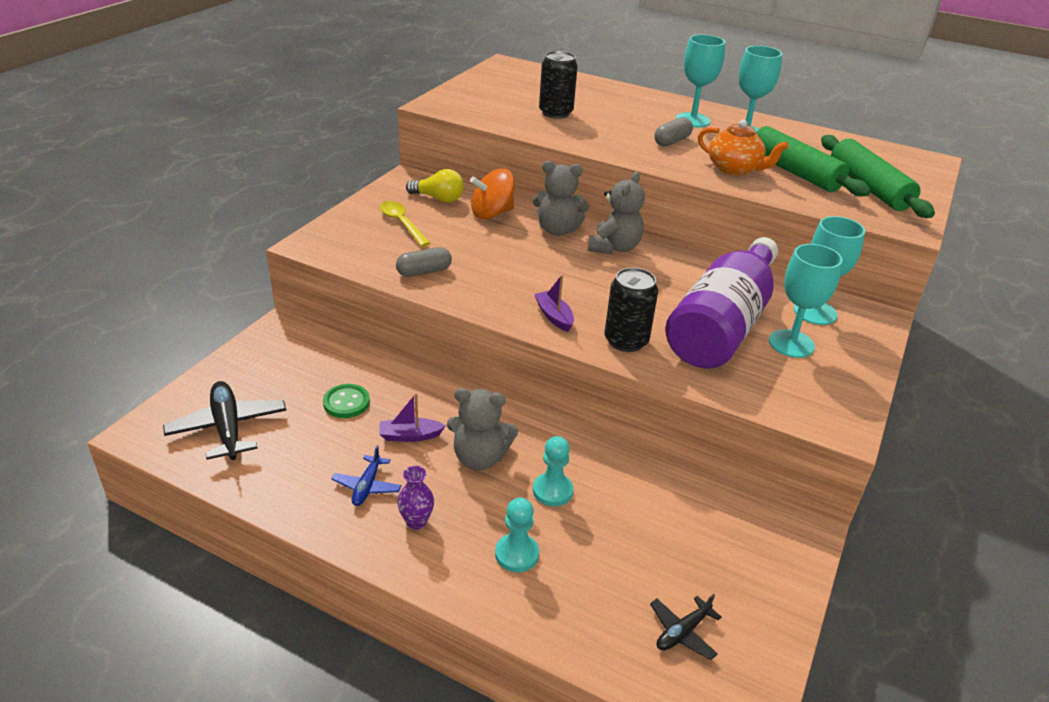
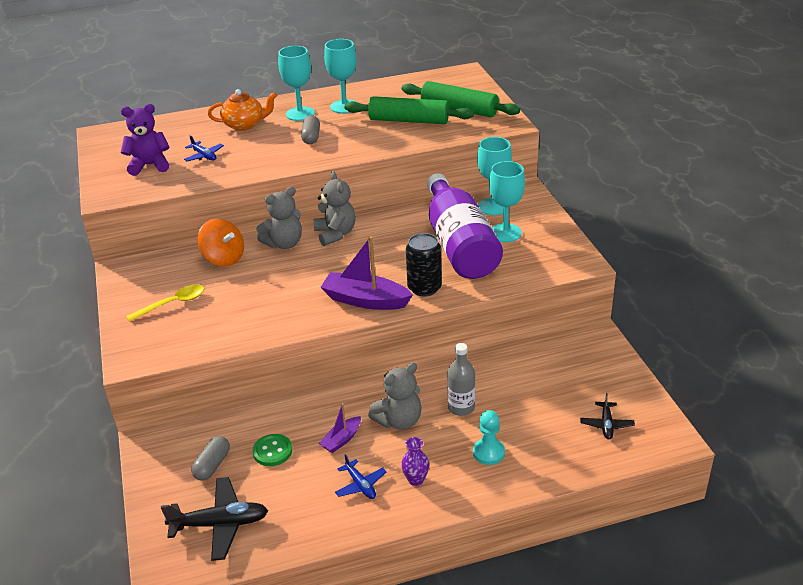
camera: 40 degrees left, 0 degrees up
black plane [163,381,286,460] -> black plane turned 150 degrees clockwise [161,477,268,561]
yellow spoon [380,201,431,247] -> yellow spoon turned 135 degrees clockwise [126,285,204,322]
grey capsule [396,247,452,277] -> grey capsule moved to [191,436,230,480]
yellow light bulb [406,169,464,203] -> none
orange spinning top [470,168,514,219] -> orange spinning top turned 75 degrees counterclockwise [197,219,244,267]
turquoise pawn [533,436,573,506] -> grey bottle [447,343,475,416]
purple boat [534,275,574,332] -> purple boat [321,236,413,310], size x1.86
black can [539,51,578,118] -> blue plane [184,135,224,161]
orange teapot [698,120,789,176] -> orange teapot moved to [208,89,277,131]
none -> purple teddy bear [121,104,170,176]

